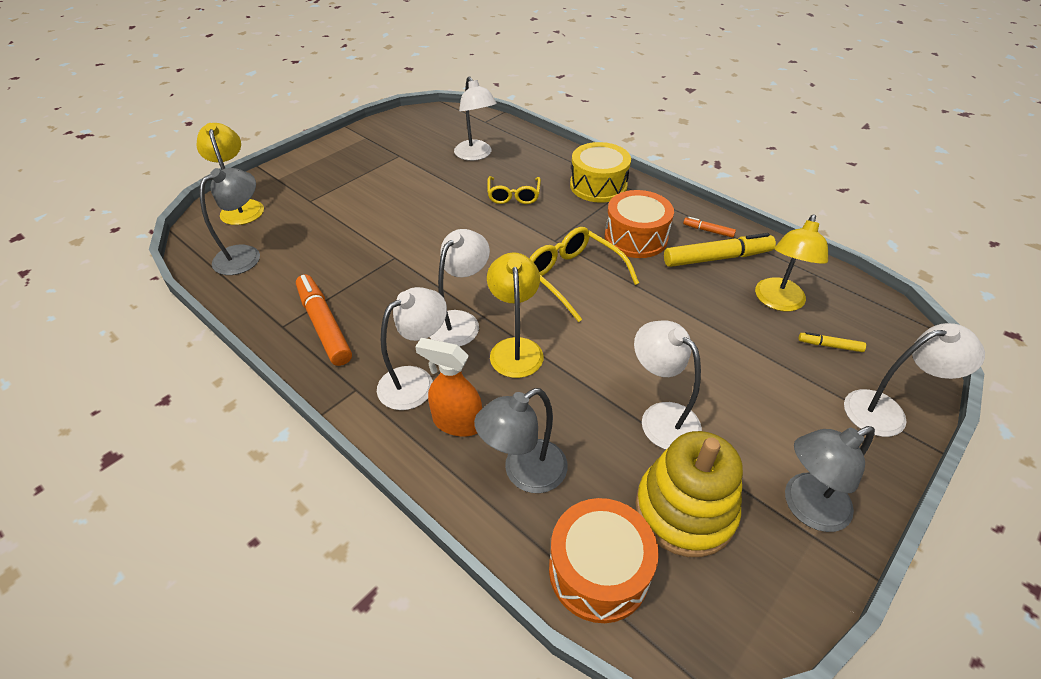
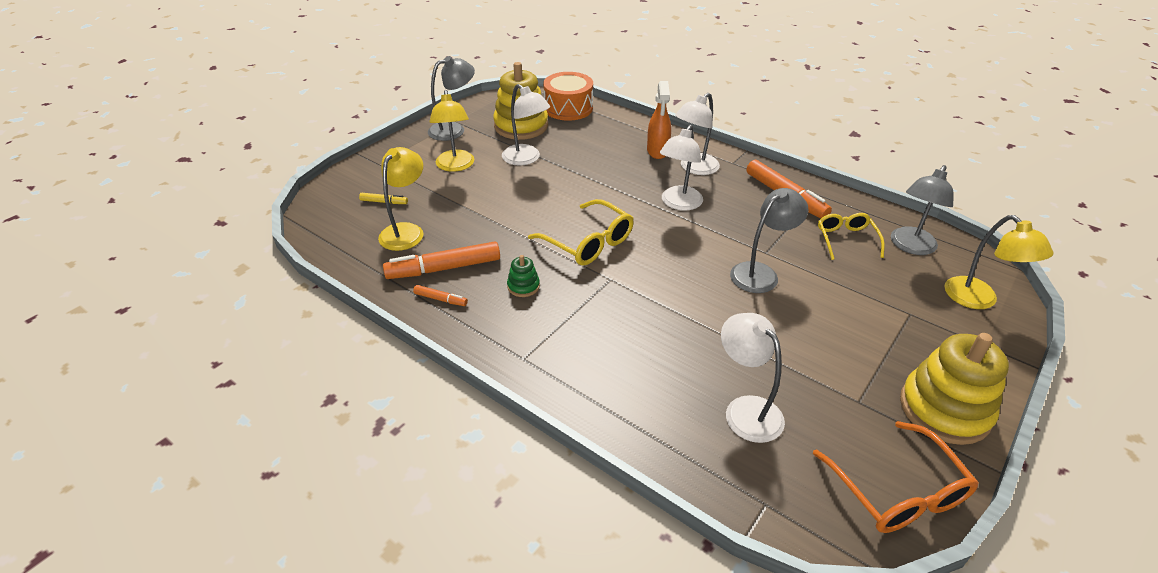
camera: 175 degrees right, 5 degrees down
orange spray bottle [415,338,482,437] -> orange spray bottle turned 75 degrees clockwise [647,81,671,159]
grey lamp [474,388,568,493] -> grey lamp moved to [730,188,809,293]
yellow glasses [487,176,541,204] -> yellow glasses moved to [818,213,884,260]
yellow lamp [487,252,543,378] -> yellow lamp moved to [429,90,474,172]
yellow drum [570,142,631,203] -> none
orange drum [605,190,674,258] -> green stacking toy [507,255,540,297]
yellow marker [664,233,776,267] -> orange marker [383,242,500,279]
white lamp [844,323,985,437] -> none
none -> orange glasses [813,421,979,533]
none -> yellow stacking toy [900,333,1009,445]

